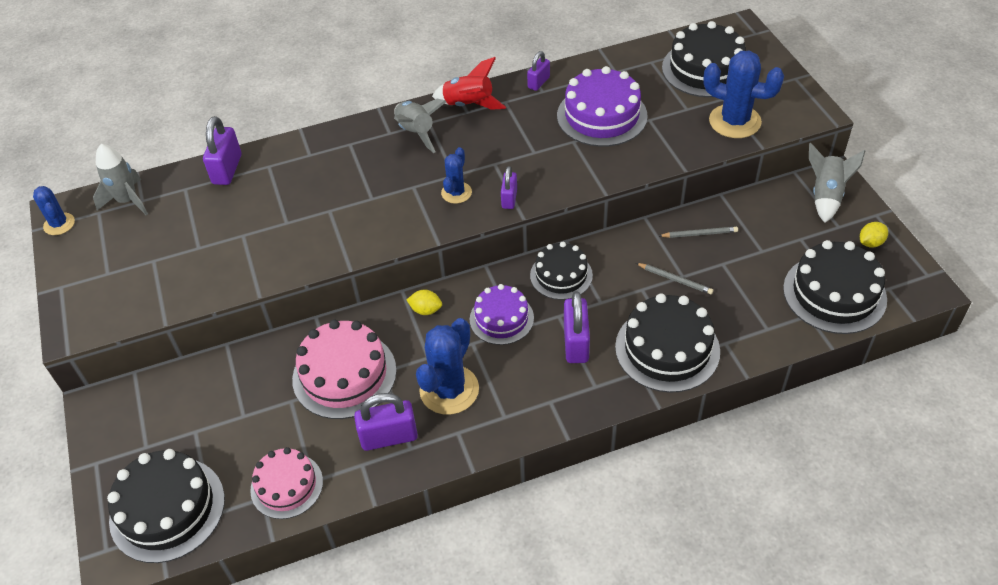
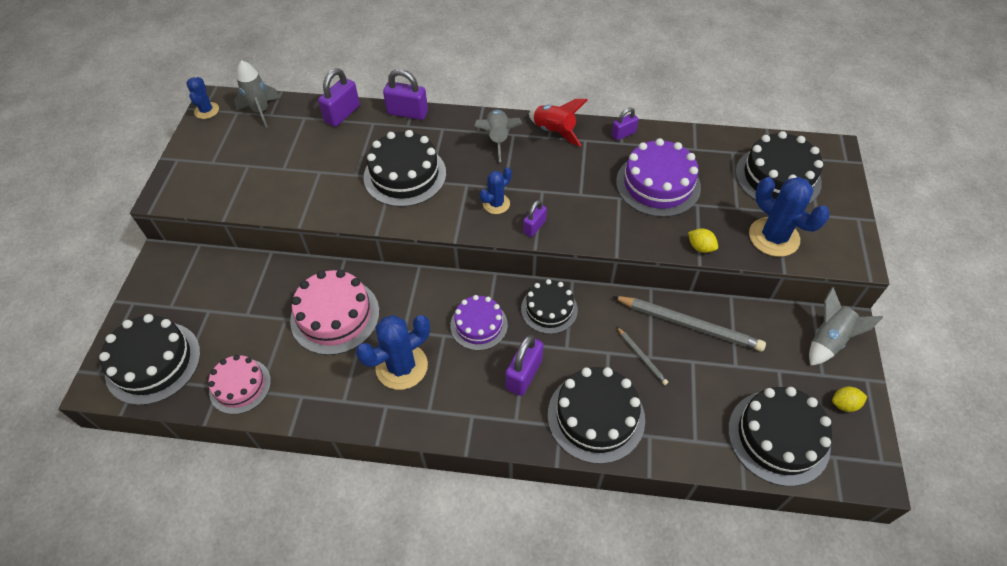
camera: 25 degrees right, 5 degrees up
purple padlock [354,393,418,451] -> purple padlock moved to [383,69,428,120]
yellow lemon [407,290,442,315] -> yellow lemon moved to [688,229,718,253]
grey pencil [659,227,738,238] -> grey pencil [612,296,766,352], size x2.04
none -> black cake [363,130,446,207]

